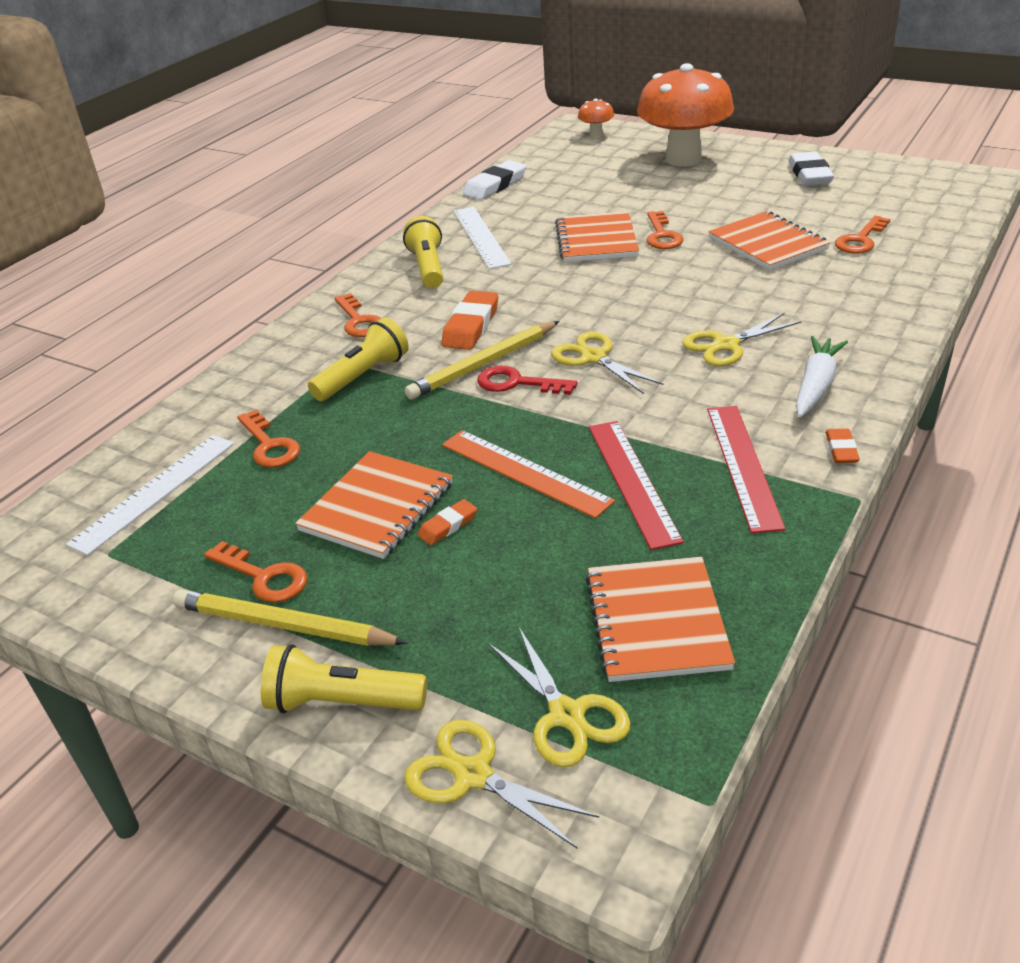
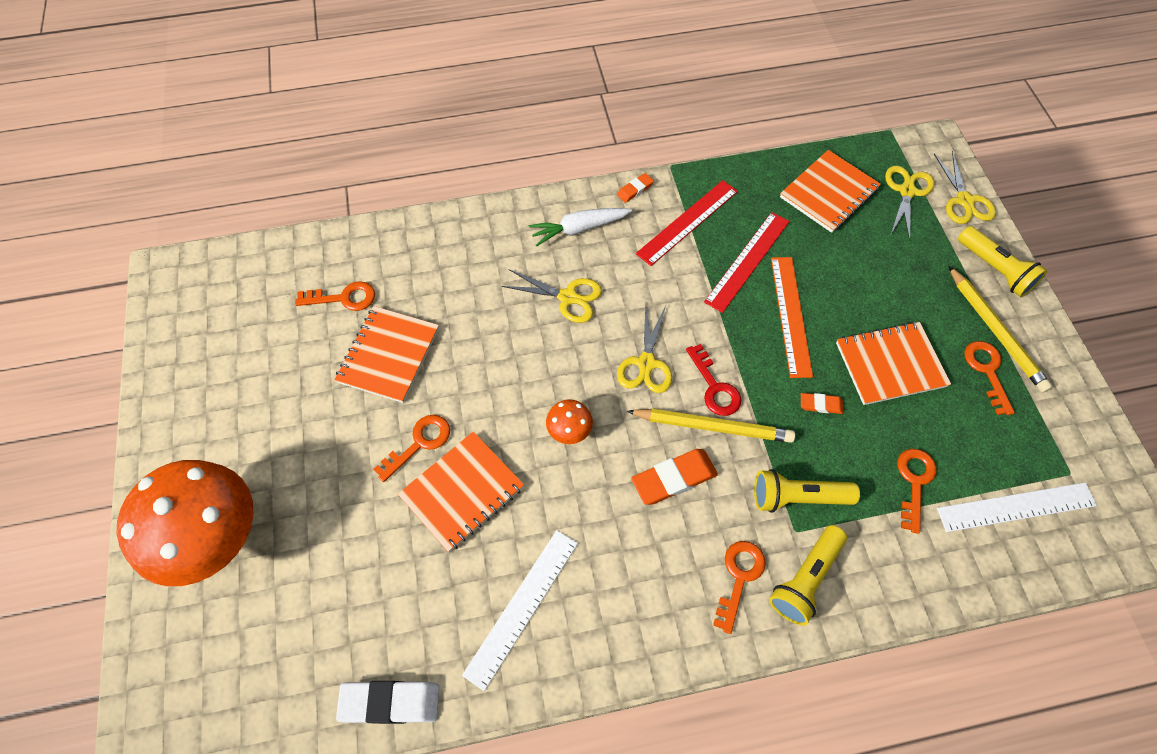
camera: 135 degrees left, 25 degrees up
yellow flashlight [403,216,443,288] -> yellow flashlight moved to [769,525,847,626]
orange eraser [418,499,477,545] -> orange eraser moved to [801,393,844,414]
orange mushroom [578,98,614,138] -> orange mushroom moved to [546,399,593,444]
white eraser [788,152,834,186] -> none

